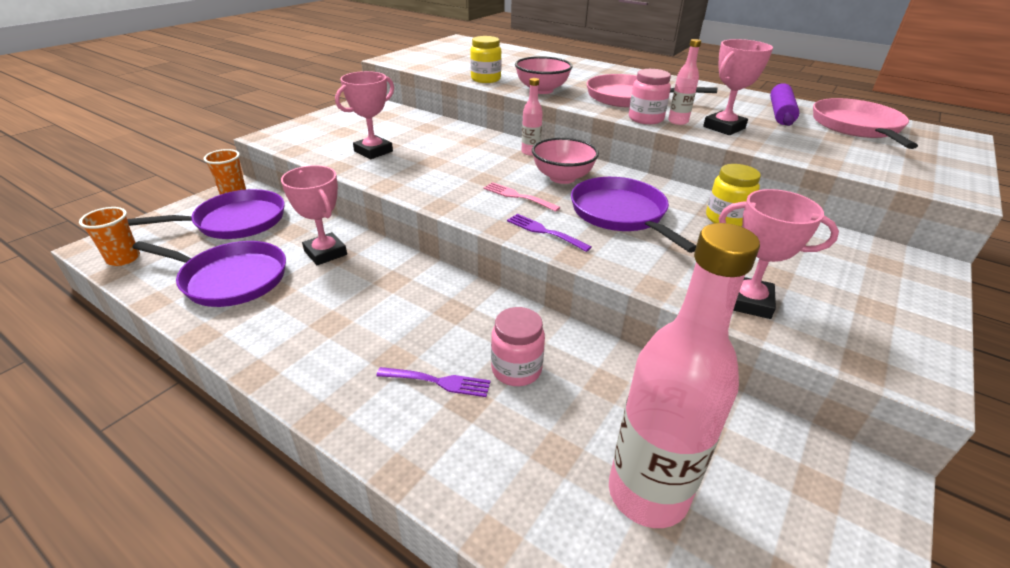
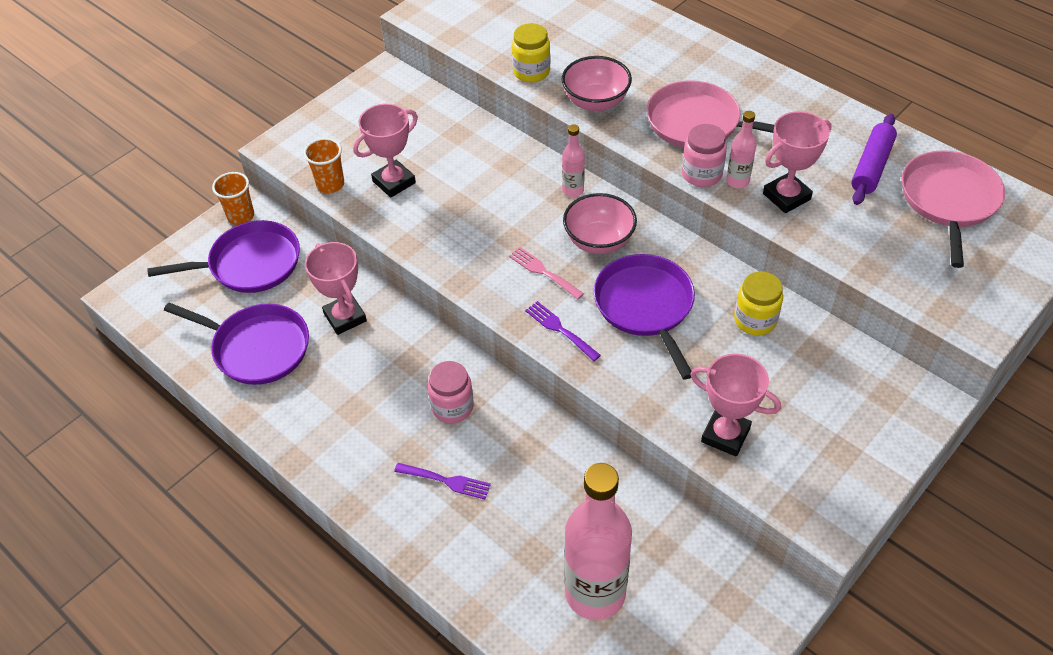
camera: 10 degrees right, 15 degrees up
orange cup [79,207,140,266] -> orange cup moved to [304,138,344,193]
pink jar [491,307,545,386] -> pink jar moved to [428,361,474,423]

